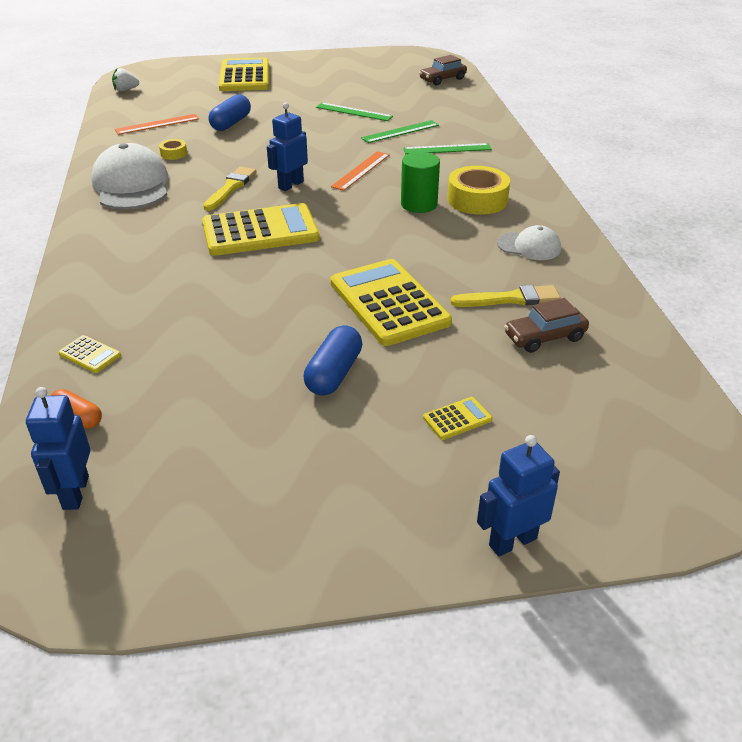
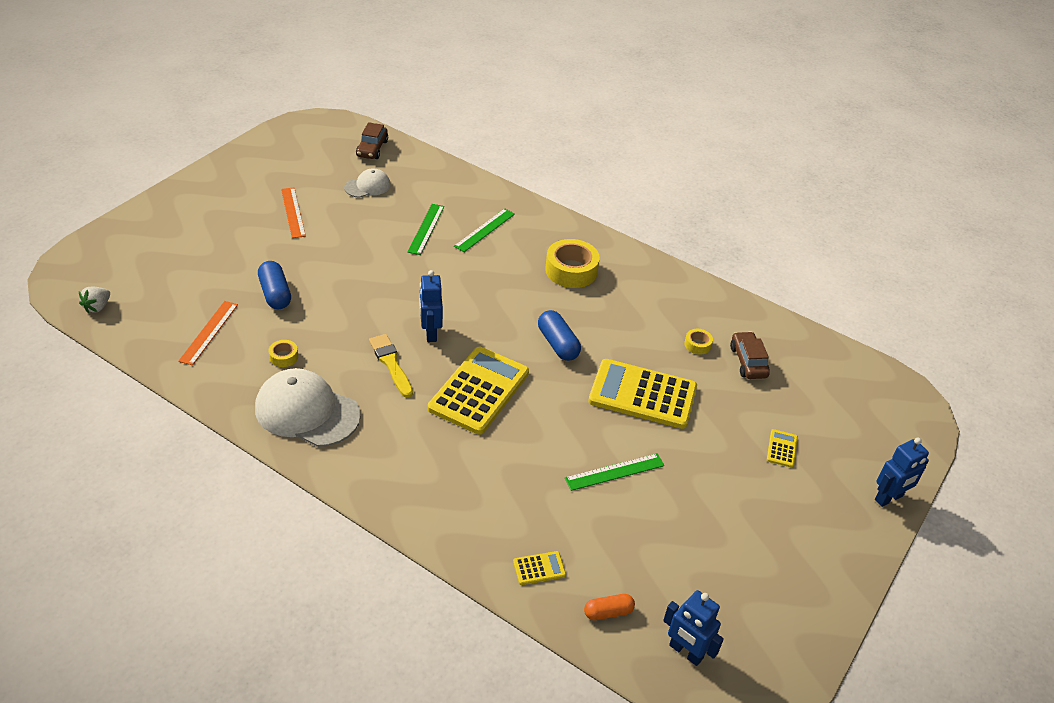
camera: 50 degrees left, 5 degrees up
yellow calculator [219,57,269,91] -> none
blue capsule [304,325,362,396] -> blue capsule moved to [538,310,581,361]
green ruler [316,103,393,121] -> green ruler moved to [565,453,664,491]
orange ruler [331,151,390,191] -> orange ruler moved to [281,188,306,238]
green cylinder [401,152,440,213] -> none
yellow brush [451,285,561,307] -> yellow tape [684,329,713,355]
blue robot [477,435,560,557] -> blue robot turned 135 degrees counterclockwise [875,438,929,507]
white cap [497,225,561,260] -> white cap moved to [344,168,391,198]
brown car [504,298,589,353] -> brown car turned 150 degrees clockwise [730,331,770,379]

